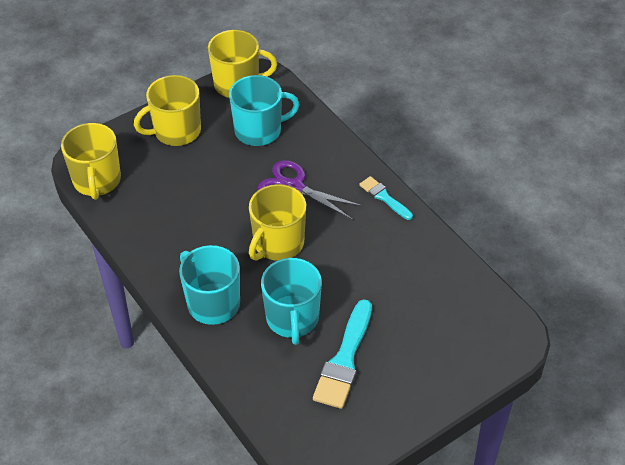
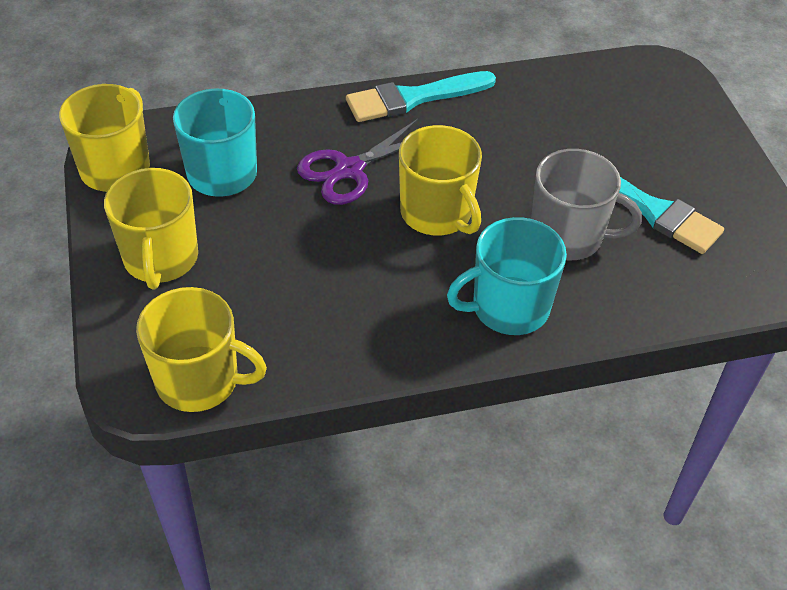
camera: 70 degrees left, 0 degrees up
turquoise mug [261,258,322,345] -> grey mug [531,149,642,260]
turquoise brush [359,176,413,220] -> turquoise brush [346,71,496,122], size x1.74

